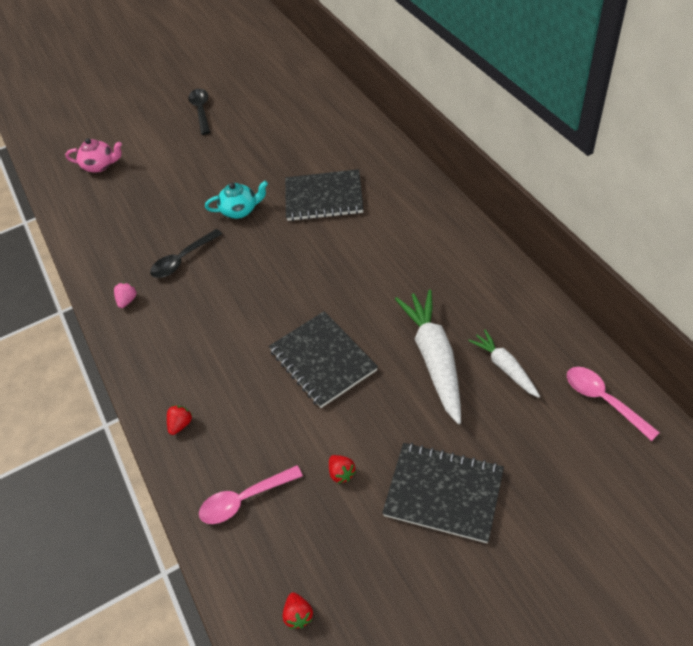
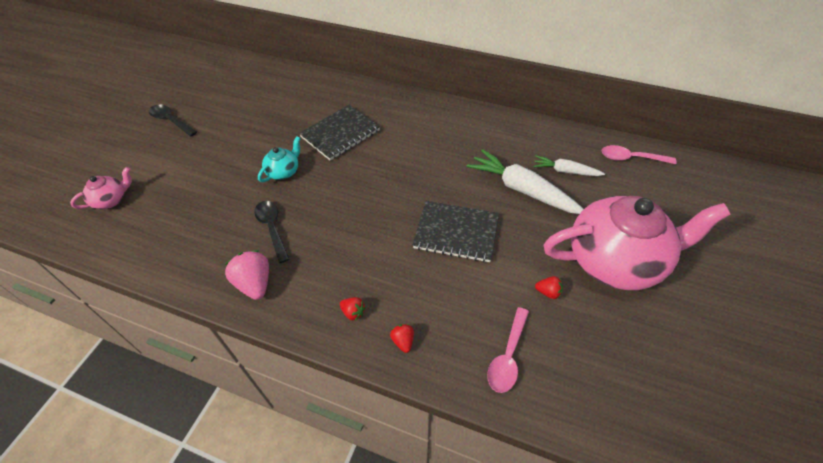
camera: 45 degrees left, 0 degrees up
pink strawberry [114,283,137,308] -> pink strawberry [225,250,269,300], size x1.89
black spoon [150,229,222,278] -> black spoon turned 150 degrees clockwise [254,201,290,263]
red strawberry [283,592,313,629] -> red strawberry moved to [340,297,366,320]
black notebook [382,443,504,543] -> pink teapot [544,196,730,290]

